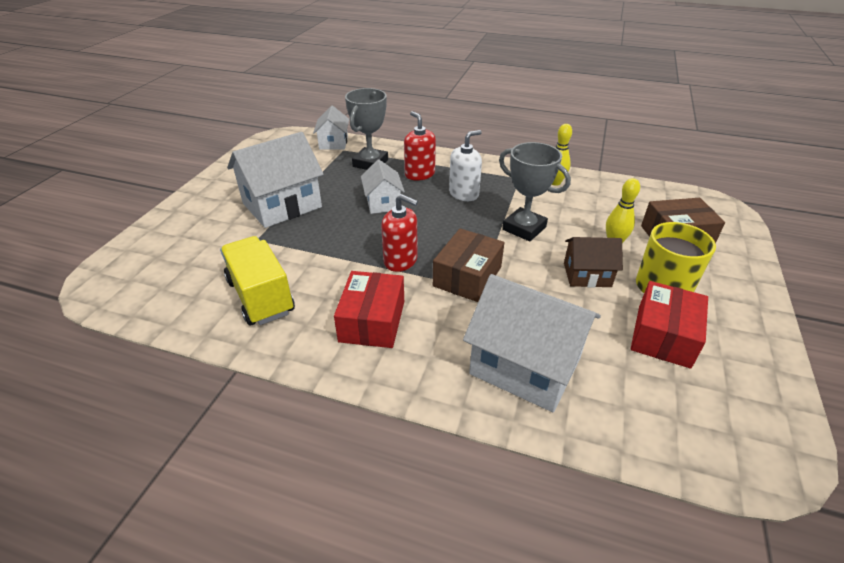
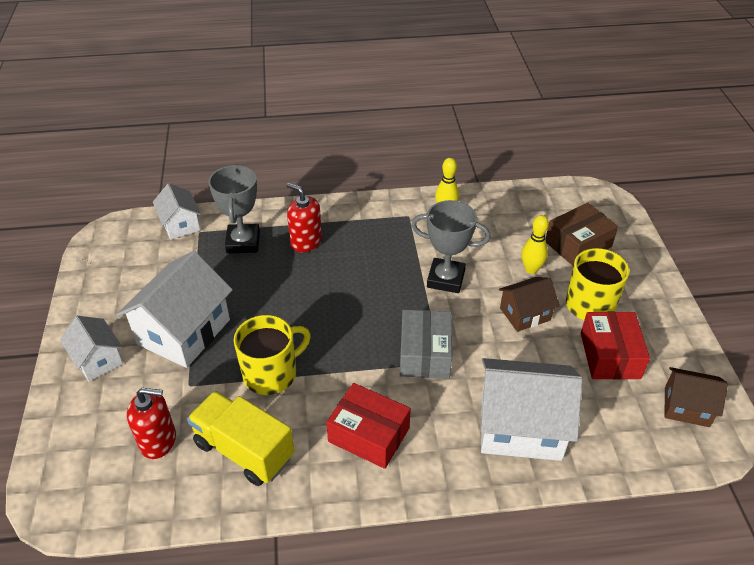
camera: 25 degrees left, 5 degrees up
red box [334,271,404,348] -> red box turned 45 degrees counterclockwise [326,383,411,469]
white house [361,160,405,214] -> white house moved to [60,316,123,382]
red soap dispenser [381,194,418,272] -> red soap dispenser moved to [127,388,176,459]
brown box [433,229,504,302] -> grey box [400,310,452,379]
white soap dispenser [449,130,482,201] -> none
none -> yellow mug [234,315,311,395]
none -> brown house [665,367,728,427]

